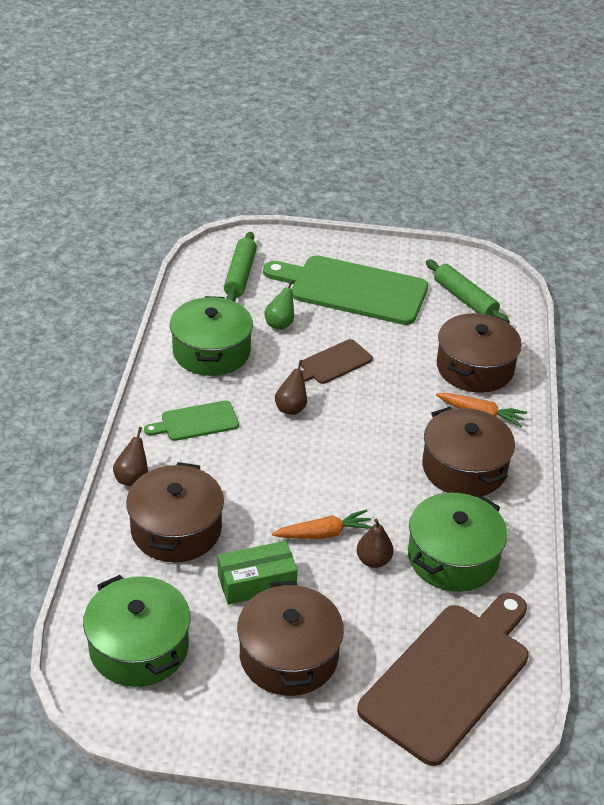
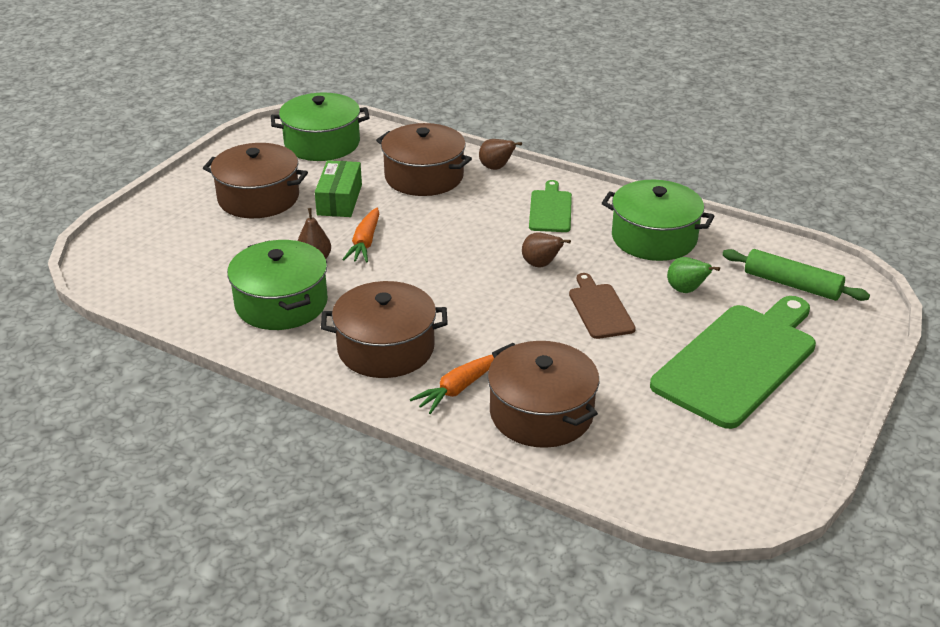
camera: 115 degrees right, 5 degrees down
brown cutting board [357,592,529,766] -> none
green rolling pin [426,259,510,323] -> none

